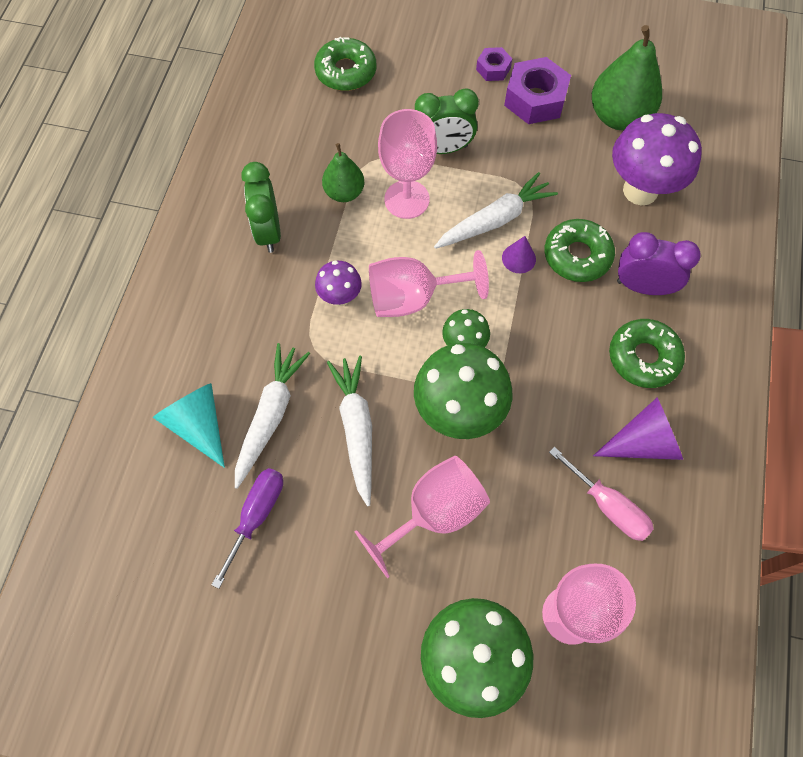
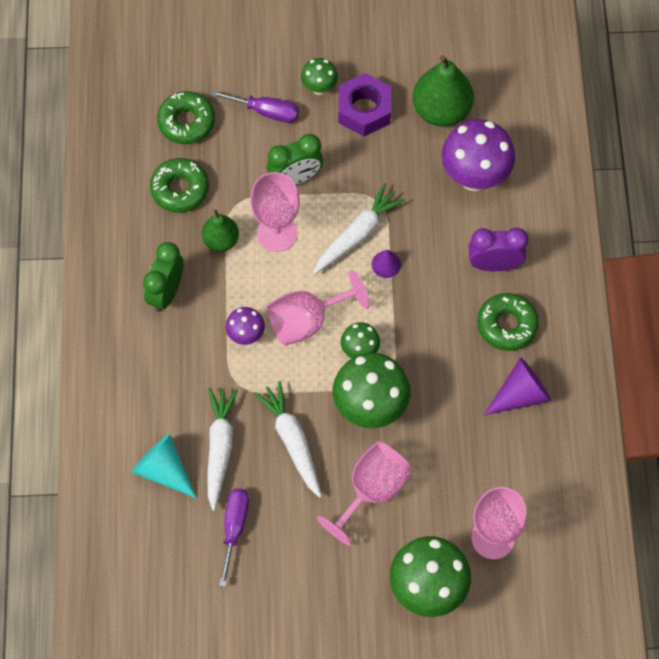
camera: 15 degrees left, 0 degrees up
green clock [241,162,281,253] -> green clock turned 45 degrees clockwise [143,242,183,312]
purple nut [476,47,512,81] -> green mushroom [301,58,338,95]
green donut [545,219,615,282] -> green donut moved to [150,158,209,213]
pink screwdriver [549,447,654,541] -> none
none -> purple screwdriver [211,90,299,123]

